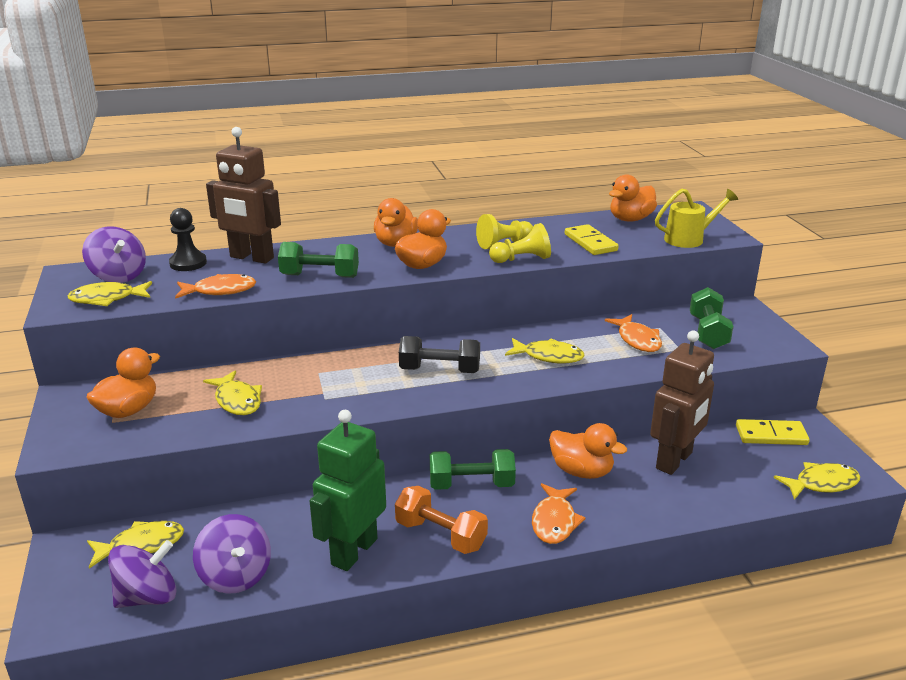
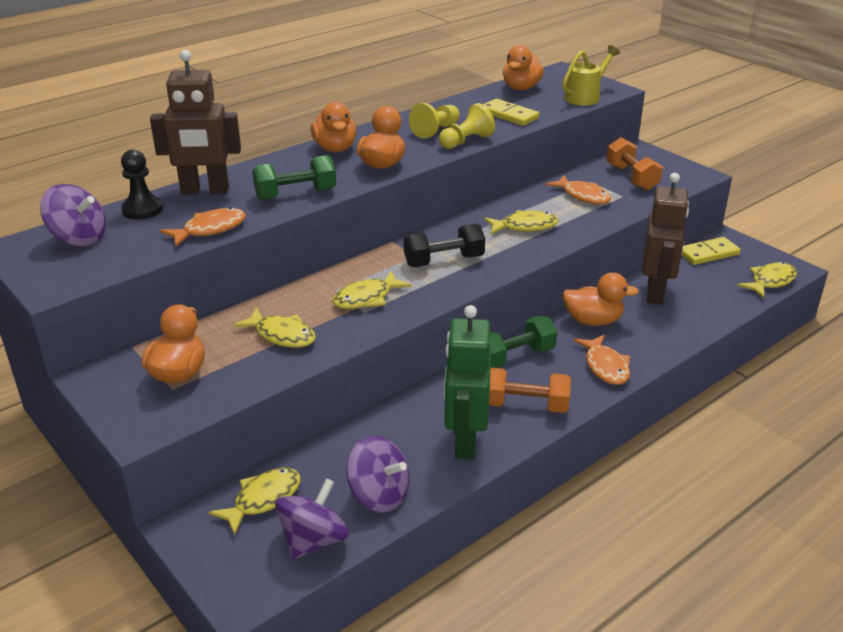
camera: 25 degrees left, 5 degrees up
yellow fish [68,281,152,306] -> yellow fish moved to [332,271,412,309]
green dumbbell [690,287,734,349] -> orange dumbbell [606,137,663,190]

